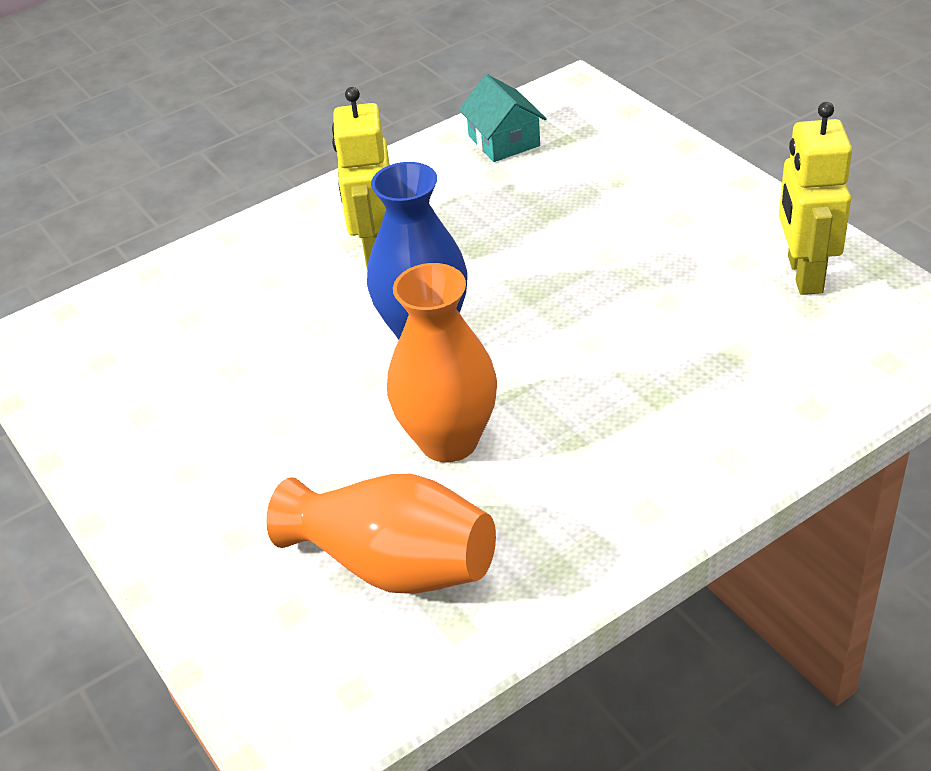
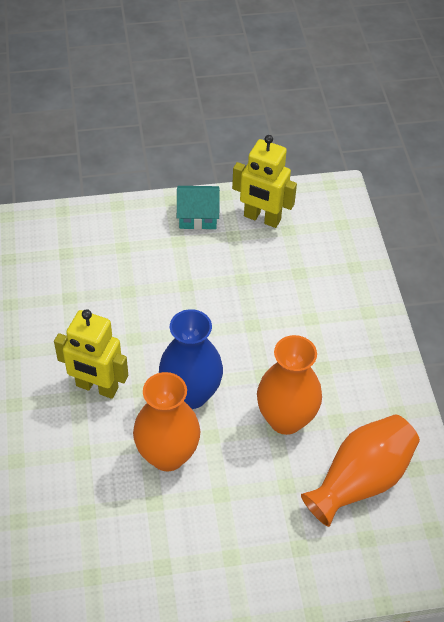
camera: 70 degrees left, 10 degrees up
turquoise house [459,74,547,162] -> turquoise house moved to [177,186,220,230]
none -> orange vase [133,372,200,471]

